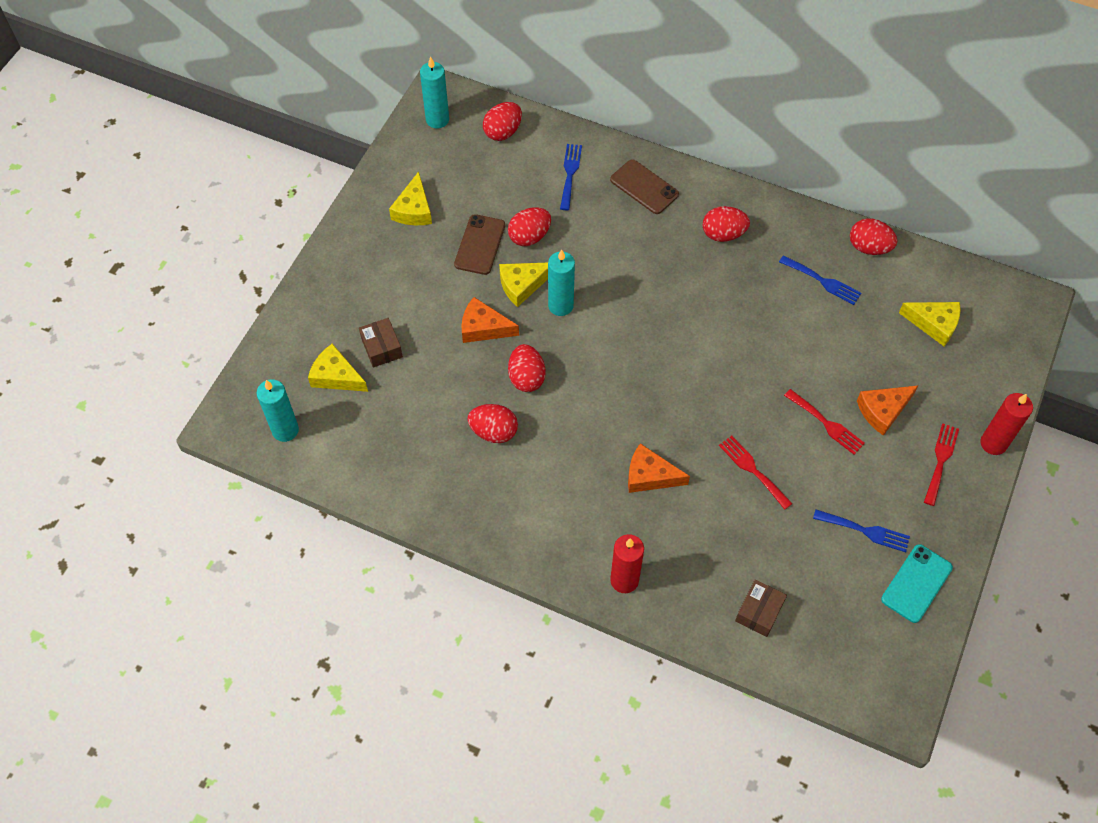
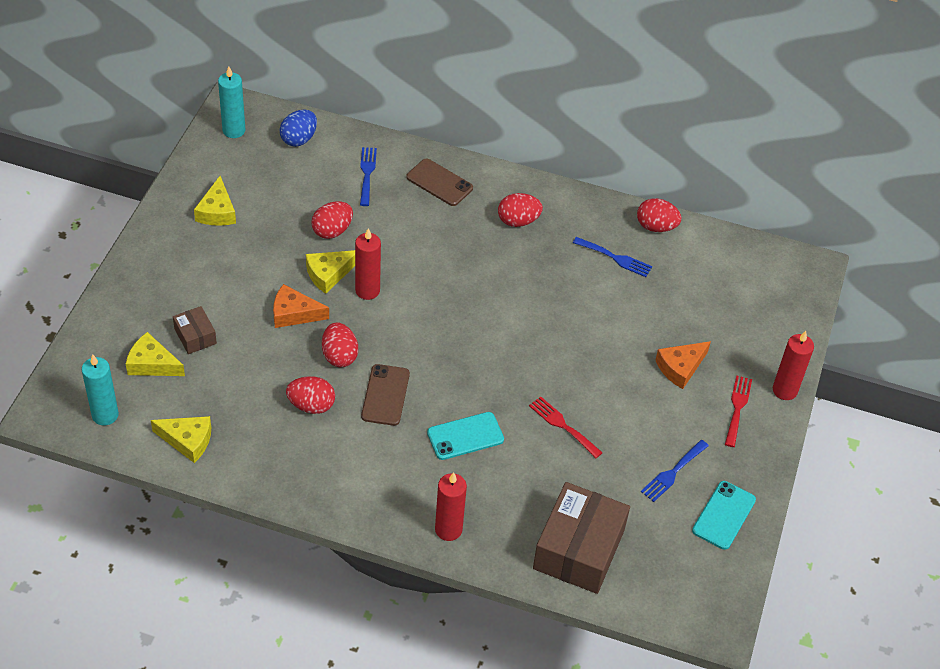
camera: 10 degrees left, 10 degrees down
brown phone [454,214,505,275] -> brown phone moved to [361,364,410,426]
red egg [483,102,522,141] -> blue egg [280,110,317,147]
turquoise candle [548,250,575,316] -> red candle [355,228,381,300]
orange cheese [628,443,690,493] -> turquoise phone [427,412,504,460]
brown box [735,579,787,637] -> brown box [533,482,630,594], size x2.07
red fork [784,389,865,455] -> none
blue fork [813,509,910,552] -> blue fork turned 120 degrees clockwise [641,440,709,502]
yellow cheese [899,302,961,346] -> yellow cheese moved to [151,416,211,463]

